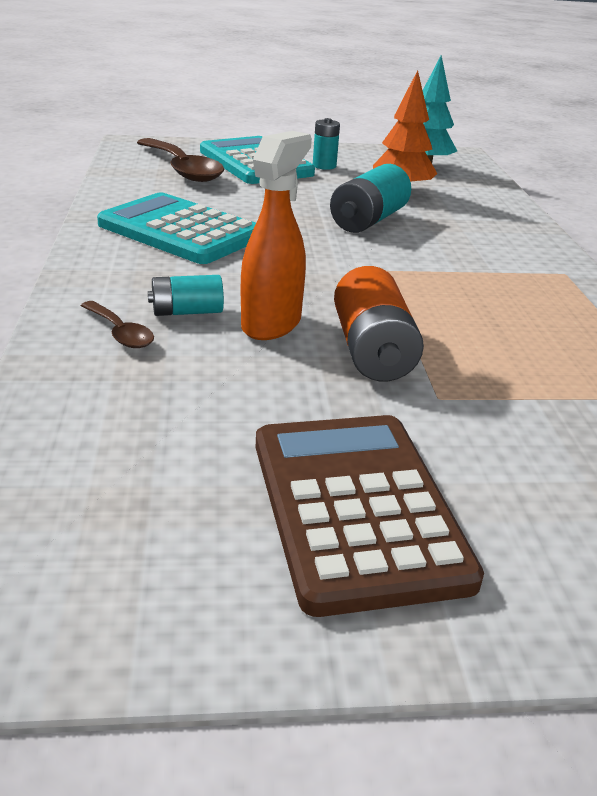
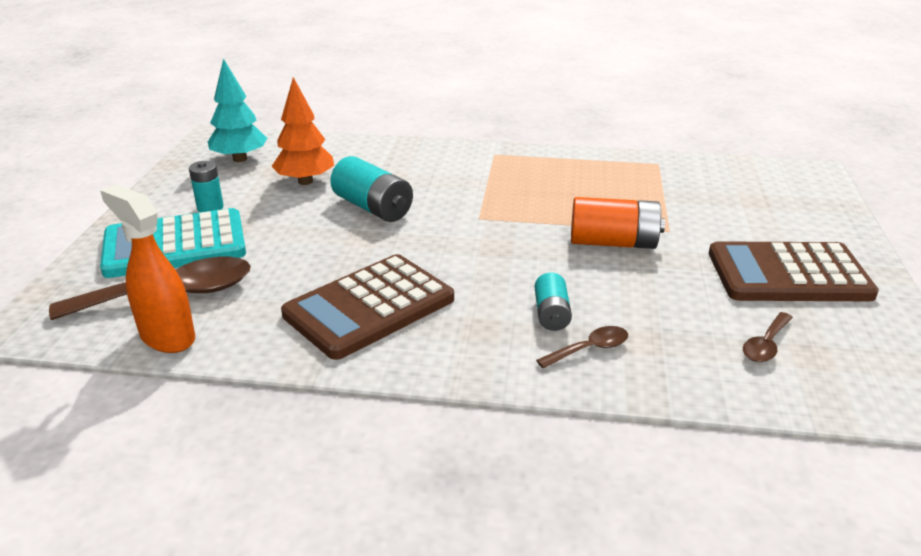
camera: 75 degrees left, 0 degrees up
turquoise calculator [97,192,256,264] -> brown calculator [281,254,454,360]
orange spray bottle [241,131,312,340] -> orange spray bottle moved to [100,184,195,353]
none -> brown spoon [743,312,793,362]

